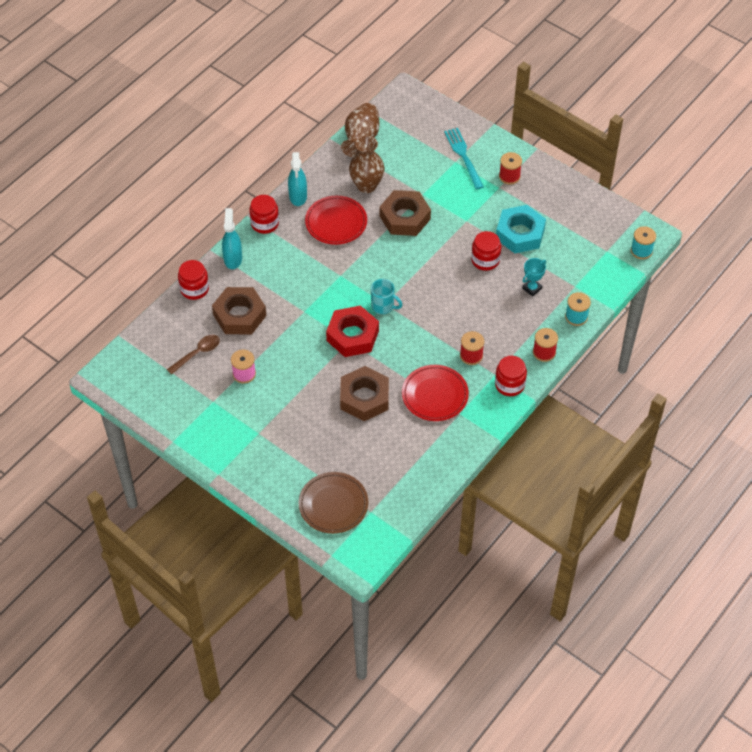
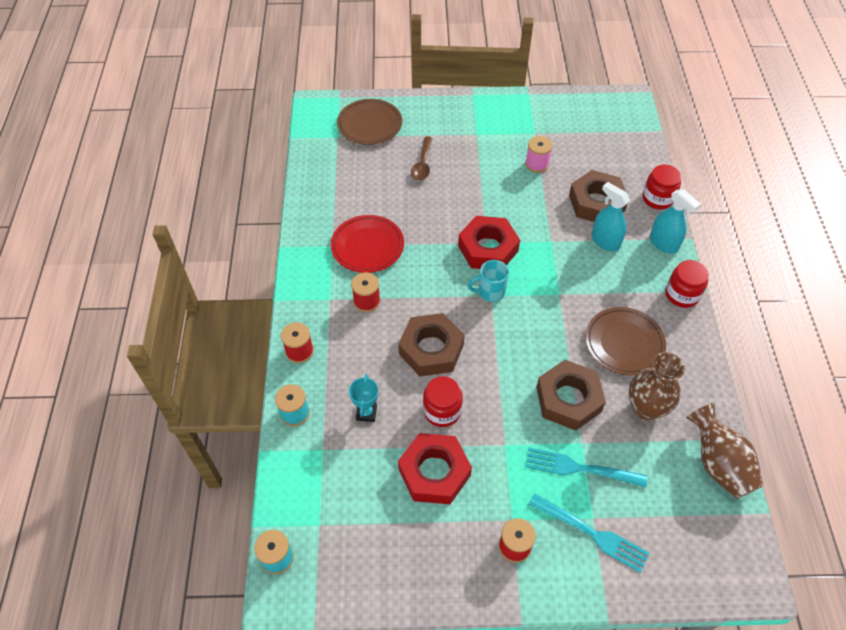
camera: 140 degrees right, 0 degrees up
brown spoon [167,335,220,375] -> brown spoon moved to [411,136,432,181]
turquoise spray bottle [288,152,307,206] -> turquoise spray bottle moved to [592,182,630,251]
red plate [305,196,367,245] -> brown plate [585,307,666,375]
brown nut [340,366,389,421] -> brown nut moved to [398,313,465,377]
red jar [495,356,527,396] -> none
turquoise nut [496,205,546,253] -> red nut [398,433,472,504]
none -> turquoise fork [525,448,647,487]

